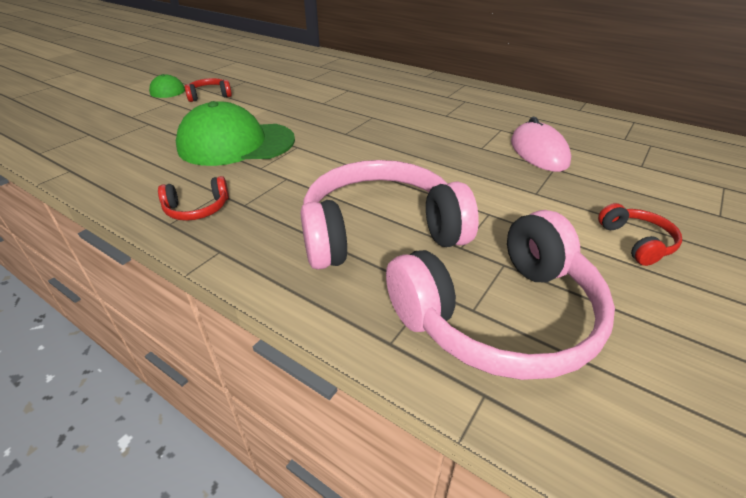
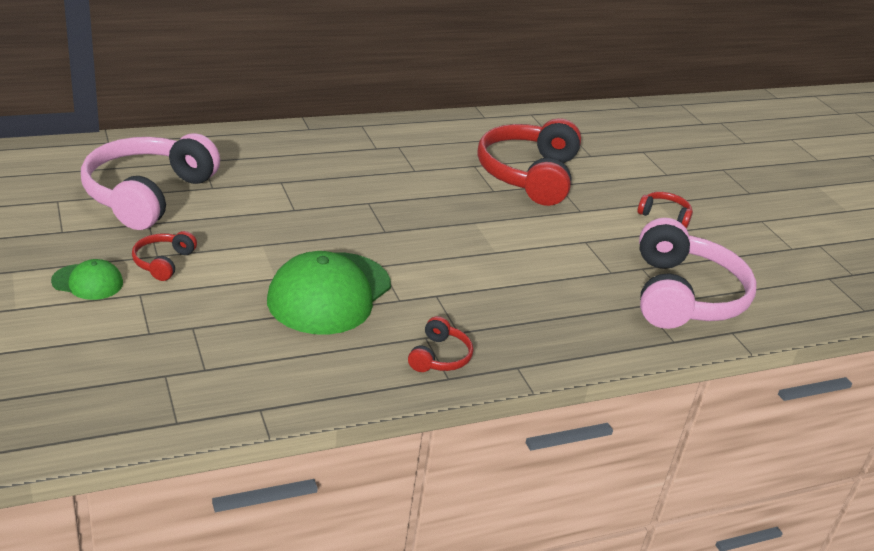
camera: 60 degrees left, 5 degrees down
pink headphones [301,160,479,270] -> pink headphones moved to [81,133,220,230]
pink mouse [511,117,571,172] -> red headphones [477,118,581,206]

